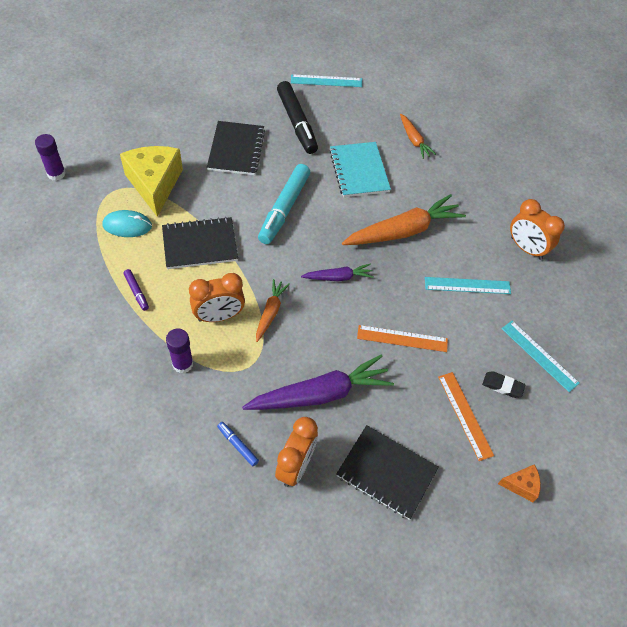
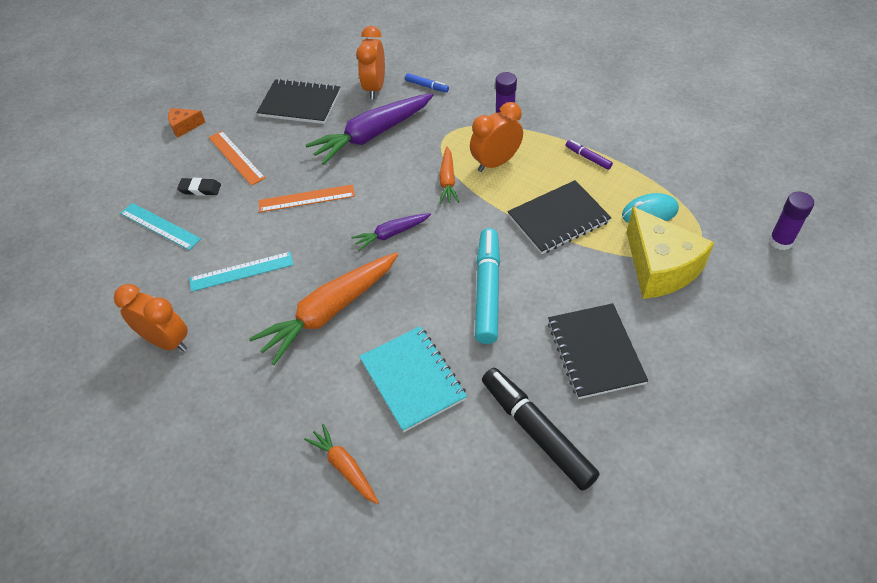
camera: 170 degrees right, 5 degrees down
turquoise ruler [291,74,362,87] -> none

